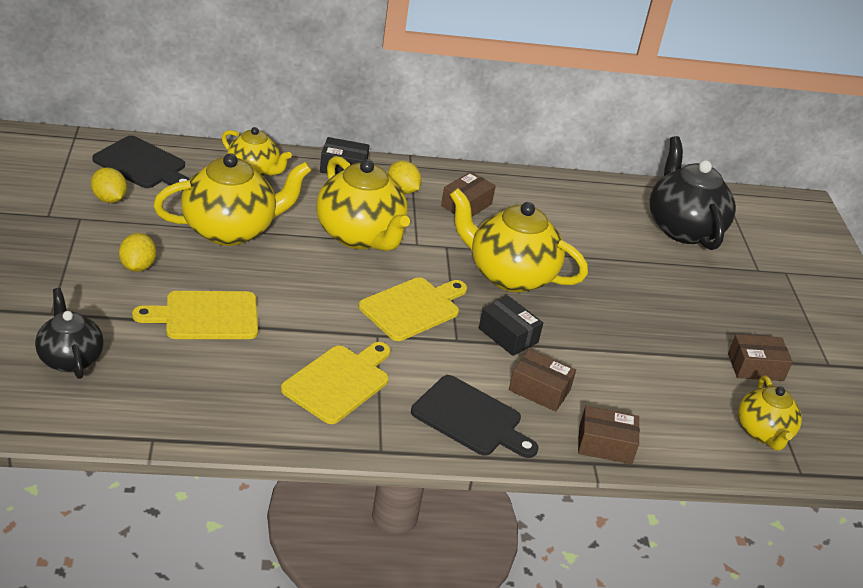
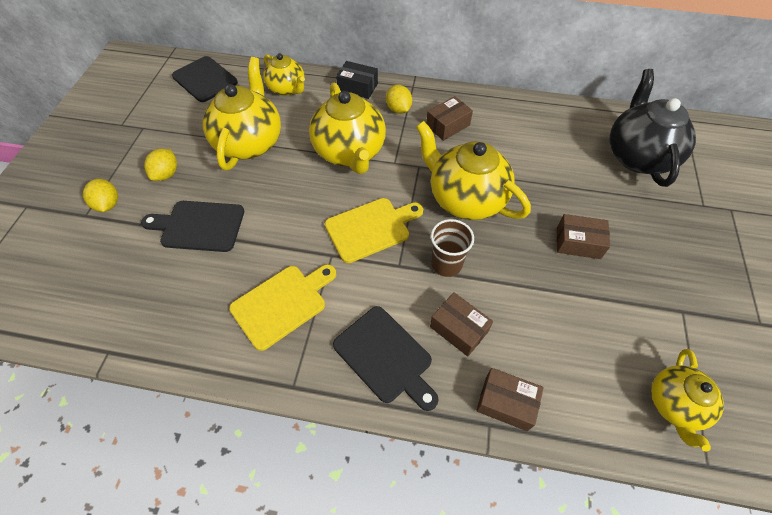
camera: 20 degrees right, 20 degrees up
black teapot [35,288,104,379] -> none
yellow lemon [91,167,127,203] -> yellow lemon moved to [83,179,118,212]
yellow cutting board [132,291,258,339] -> black cutting board [141,201,244,252]
yellow teapot [153,153,311,246] -> yellow teapot turned 75 degrees counterclockwise [203,57,281,170]
black box [479,296,543,356] -> brown cup [431,219,474,277]
brown box [728,334,793,381] -> brown box moved to [557,214,610,259]

